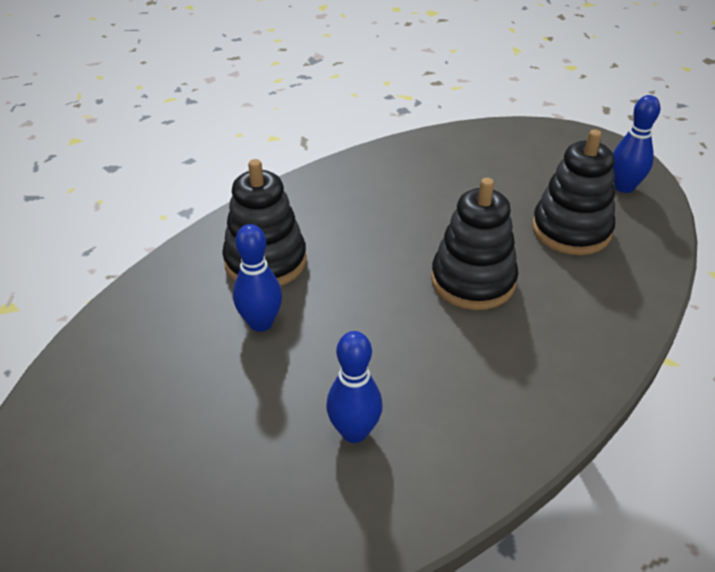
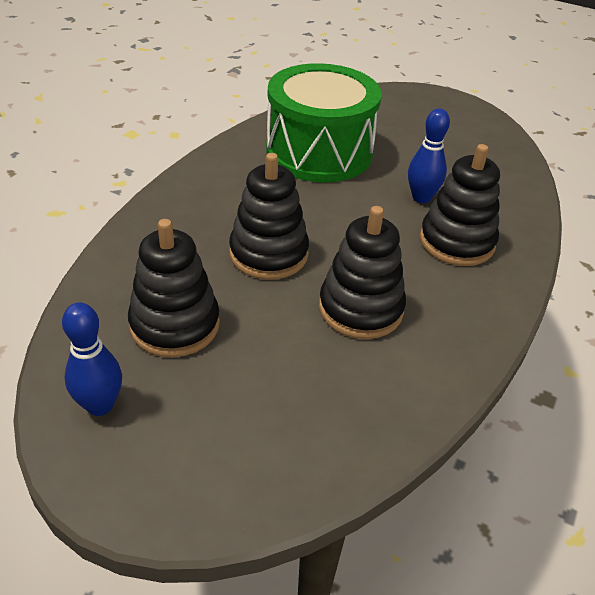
camera: 160 degrees right, 0 degrees up
blue bowling pin [326,331,383,443] -> green drum [266,63,382,183]
none -> black stacking toy [319,206,406,339]

